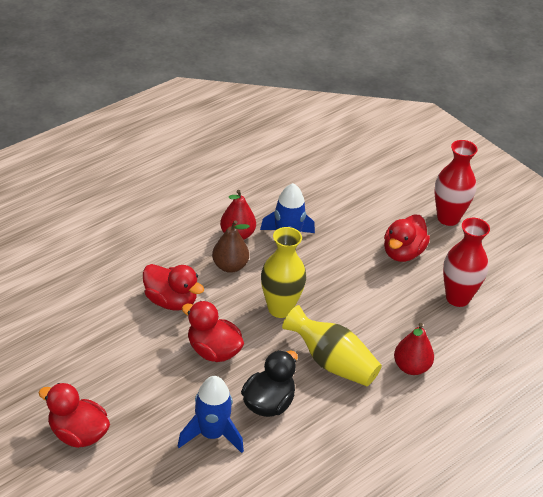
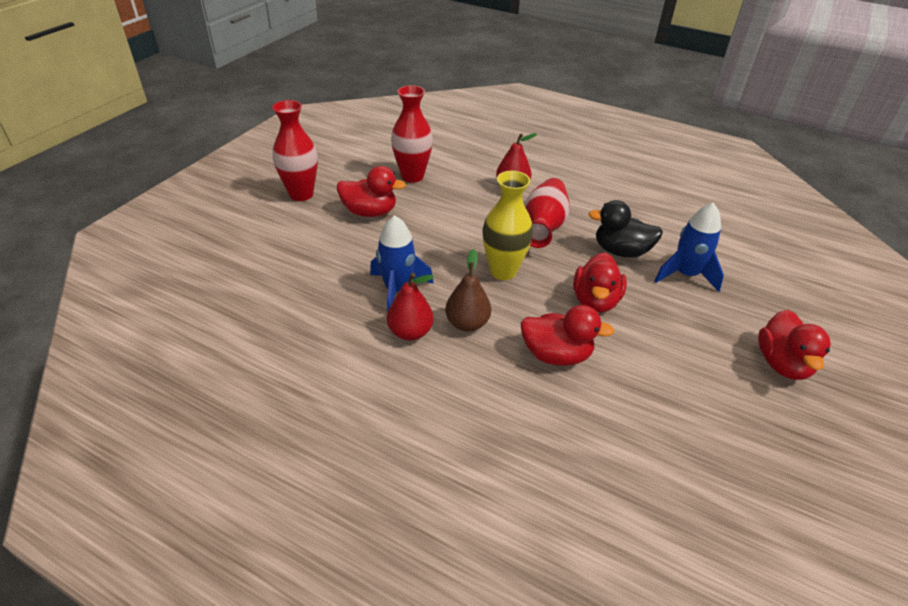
camera: 110 degrees left, 0 degrees up
red duck [143,264,204,310] -> red duck turned 90 degrees clockwise [520,305,614,366]
yellow vase [282,305,382,386] -> red vase [525,178,570,248]

